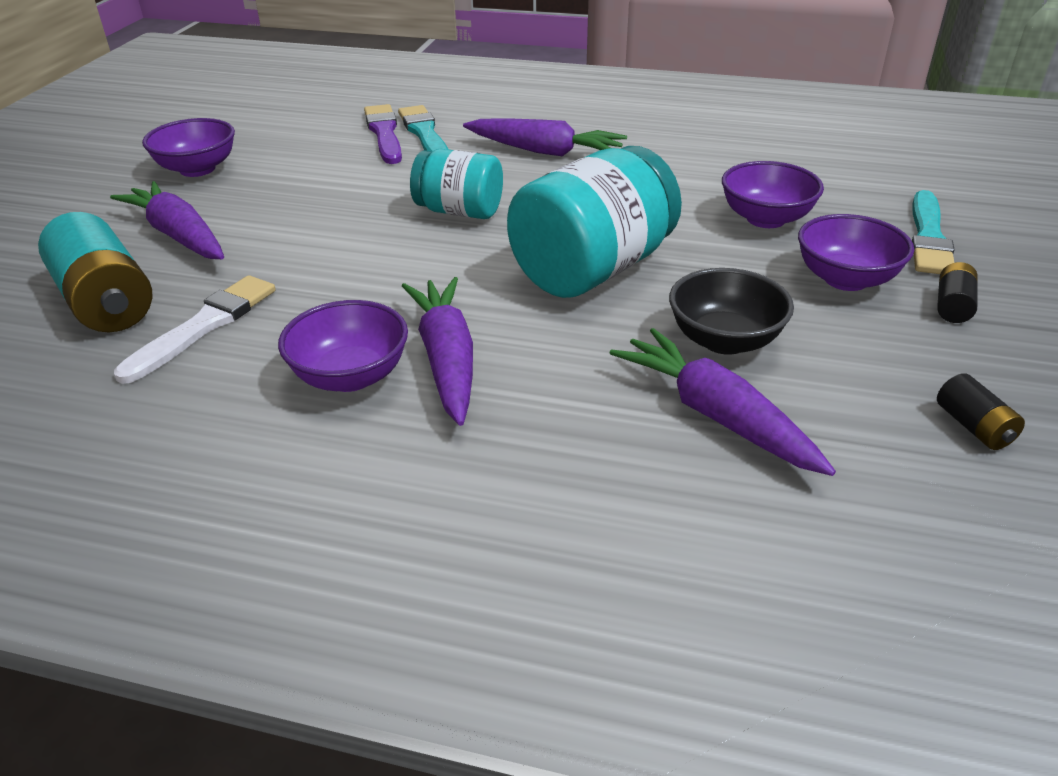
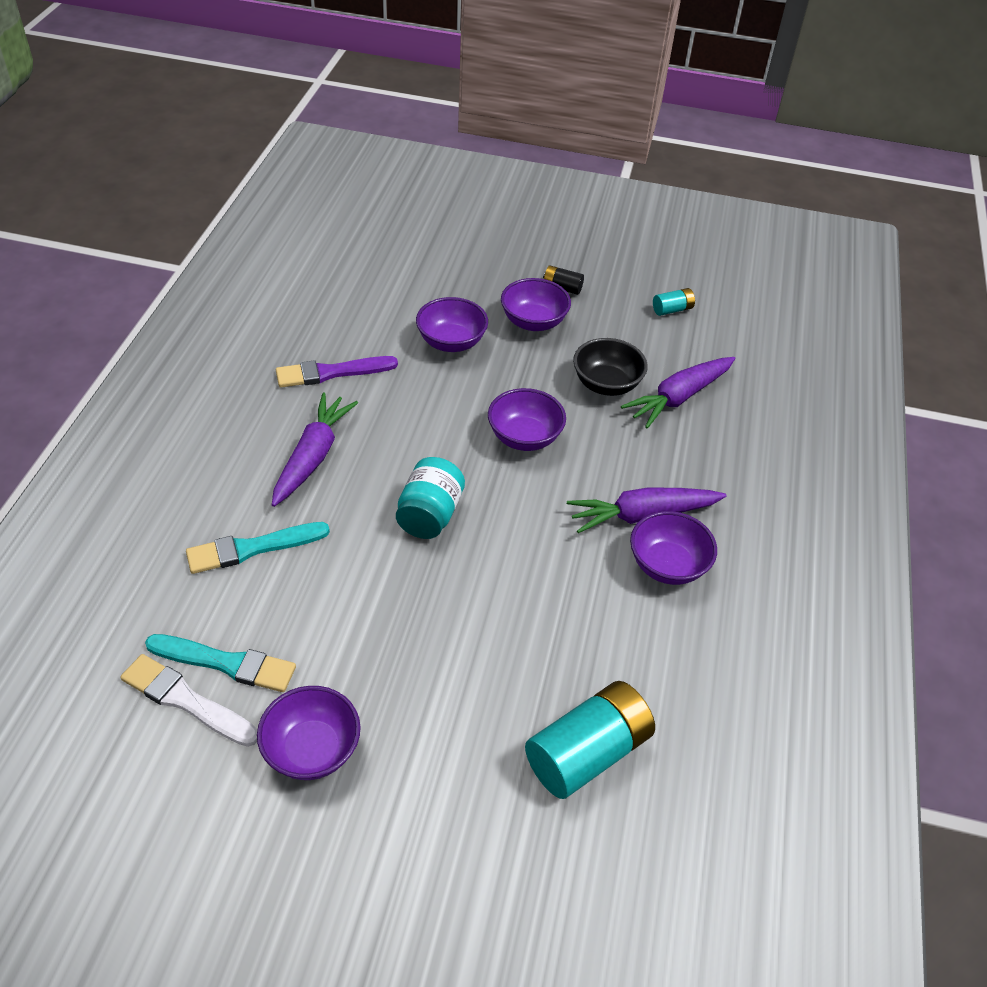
camera: 95 degrees left, 10 degrees up
purple carrot [110,181,224,259] -> none
white brush [114,275,276,384] -> white brush moved to [120,654,257,747]
purple brush [364,104,402,164] -> purple brush moved to [276,356,398,388]
turquoise jar [507,146,682,298] -> purple bowl [488,388,566,451]
turquoise brush [912,190,954,274] -> turquoise brush moved to [145,634,296,692]
black battery [937,373,1025,450] -> turquoise battery [653,288,695,316]

